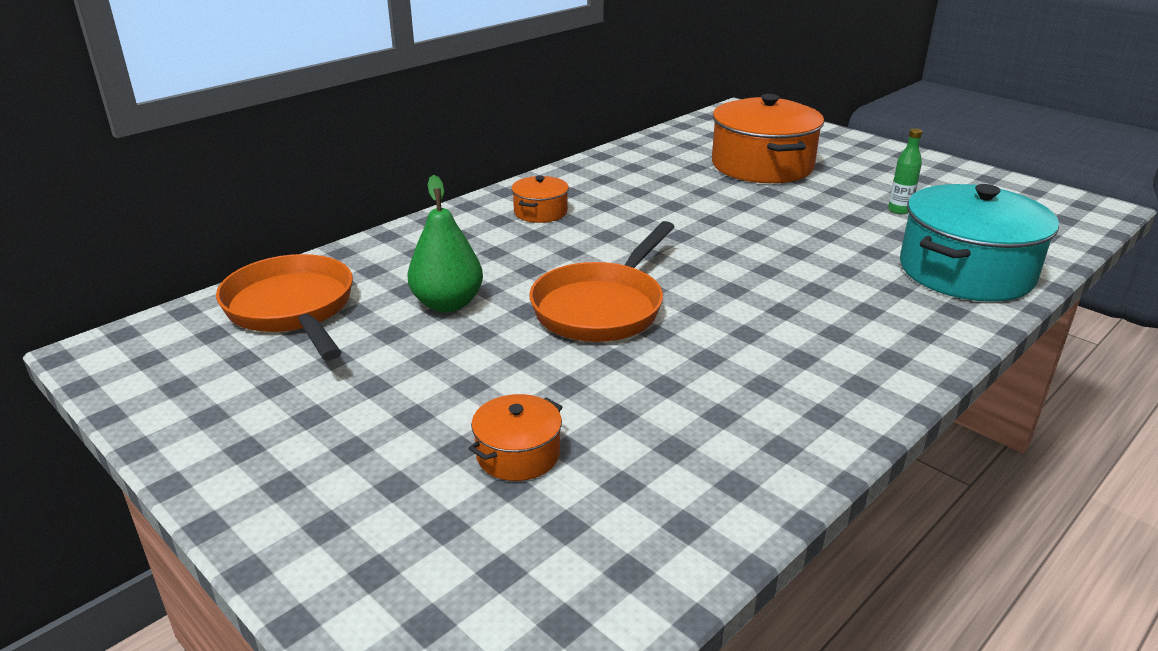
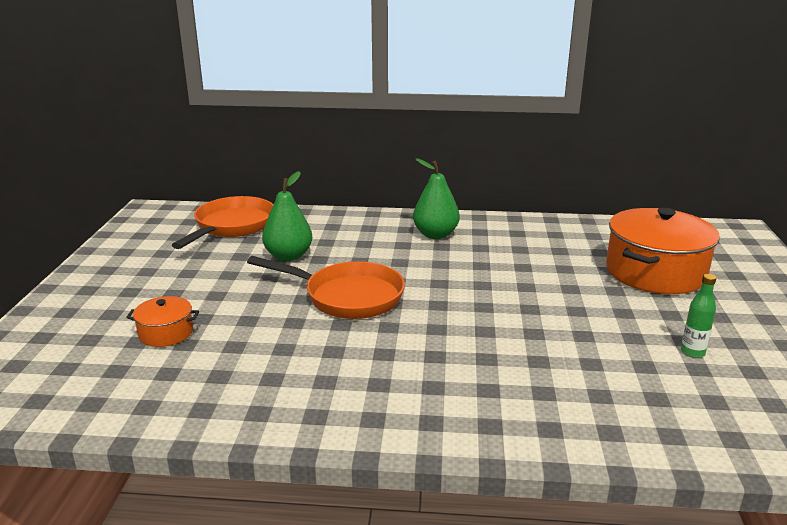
camera: 50 degrees right, 5 degrees down
orange pot [511,176,569,223] -> green pear [413,158,460,239]
orange pan [529,221,674,342] -> orange pan turned 150 degrees counterclockwise [247,256,405,319]
turquoise pot [900,184,1059,302] -> none

